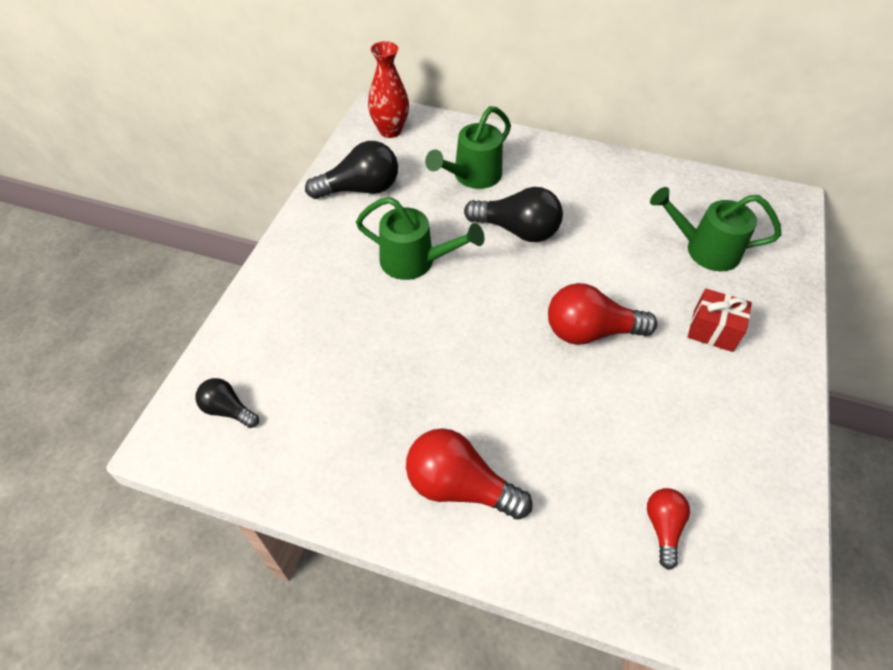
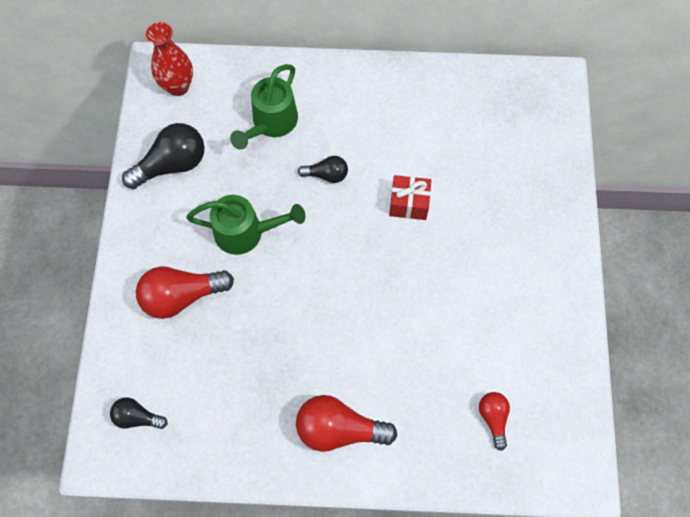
camera: 15 degrees left, 15 degrees up
black light bulb [464,187,563,242] -> black light bulb [298,156,348,183], size x0.56
red light bulb [548,283,657,345] -> red light bulb moved to [136,266,234,319]
green watering can [650,187,781,271] -> none
red gift [688,289,752,352] -> red gift moved to [389,175,431,220]

